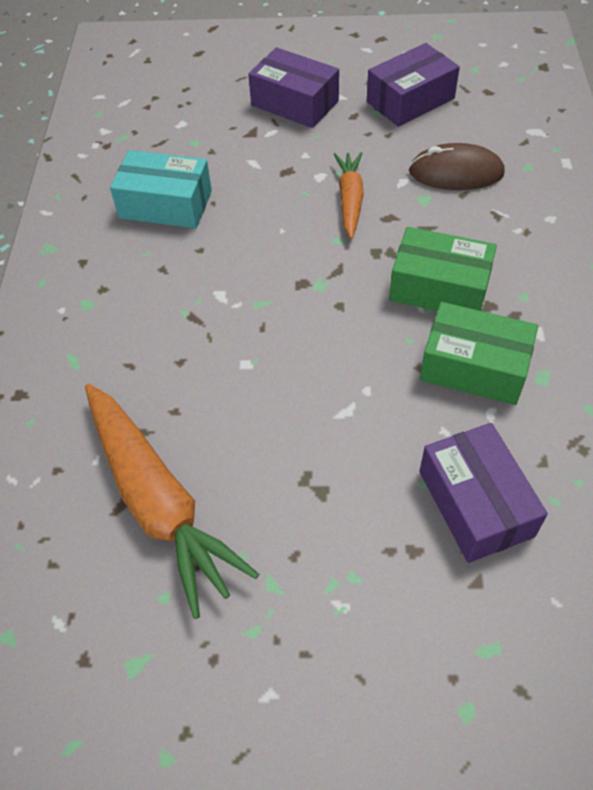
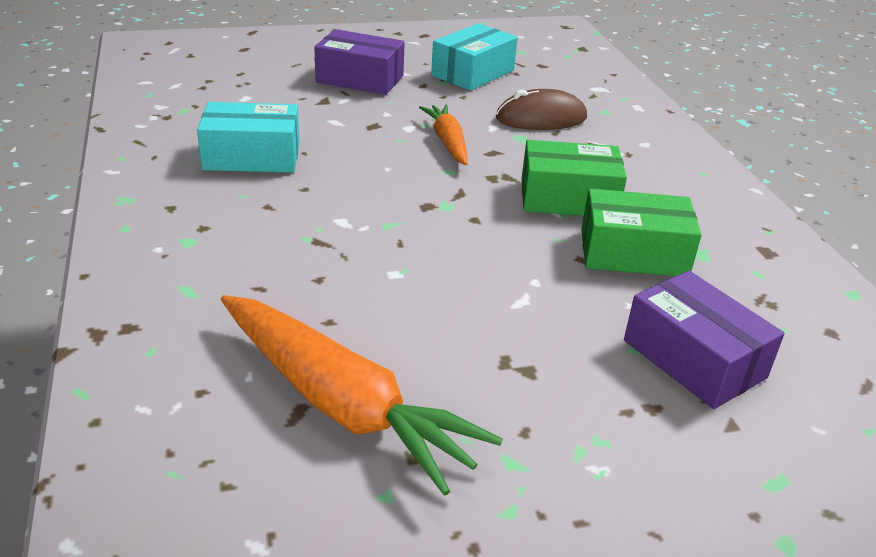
camera: 20 degrees left, 20 degrees down
purple box [367,43,460,127] -> turquoise box [431,23,518,91]

